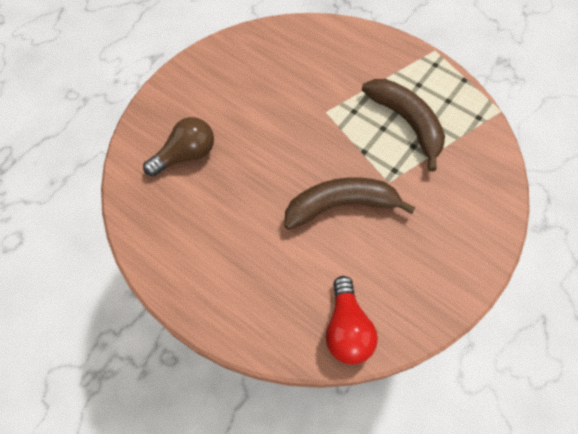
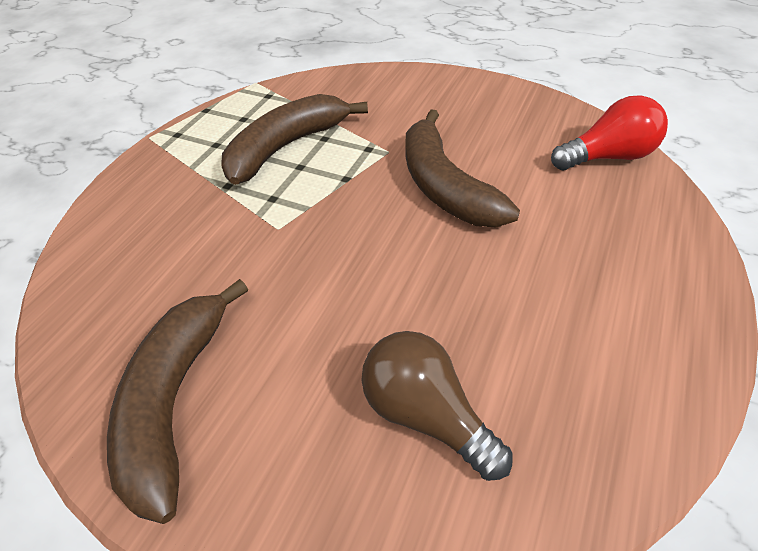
camera: 100 degrees left, 15 degrees down
none -> brown banana [107,279,248,524]

